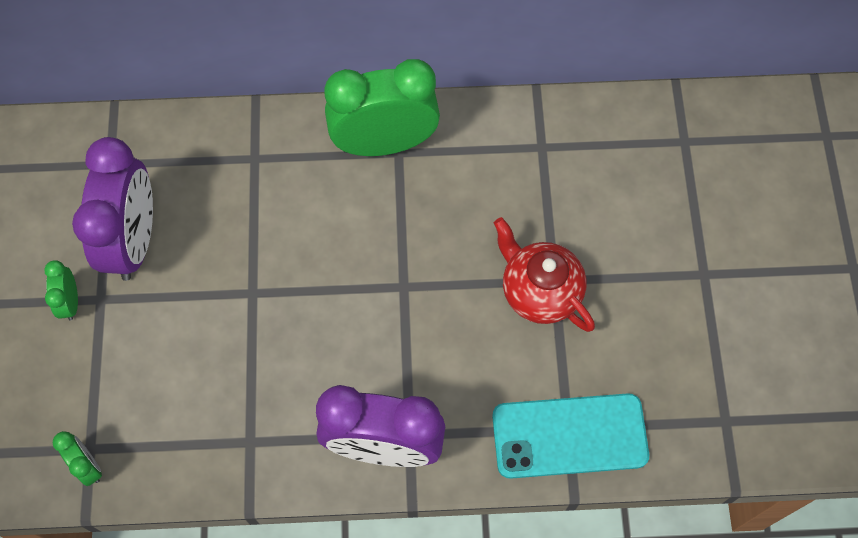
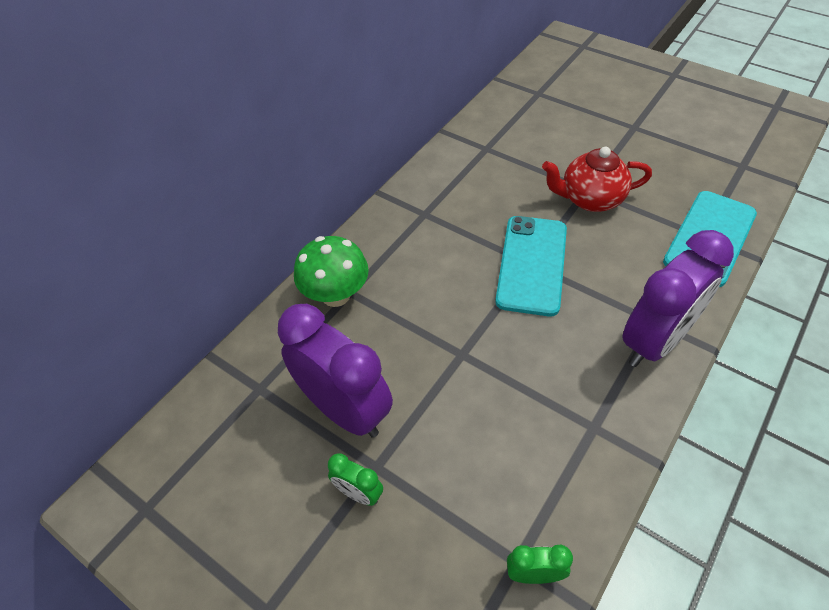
camera: 50 degrees left, 15 degrees down
green clock [325,59,440,156] -> none
none -> green mushroom [294,236,369,307]
none -> turquoise phone [495,216,567,317]

